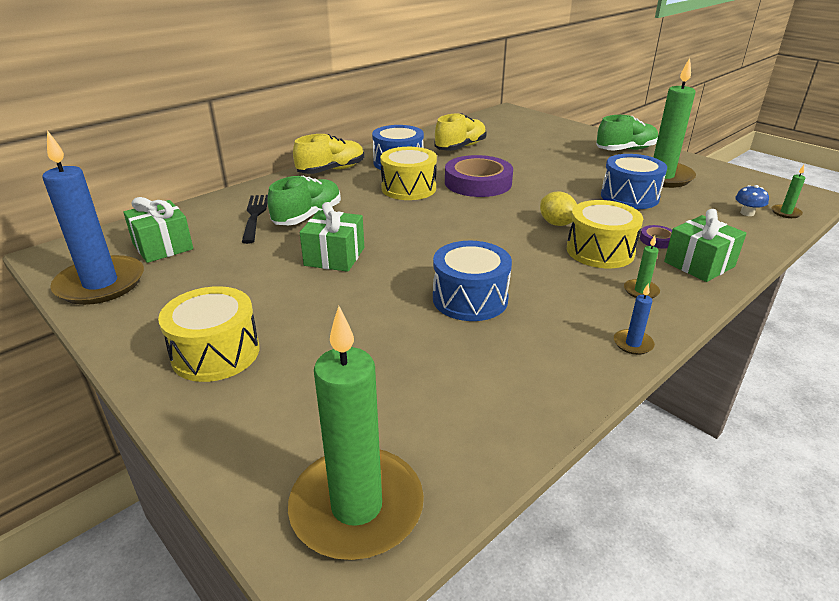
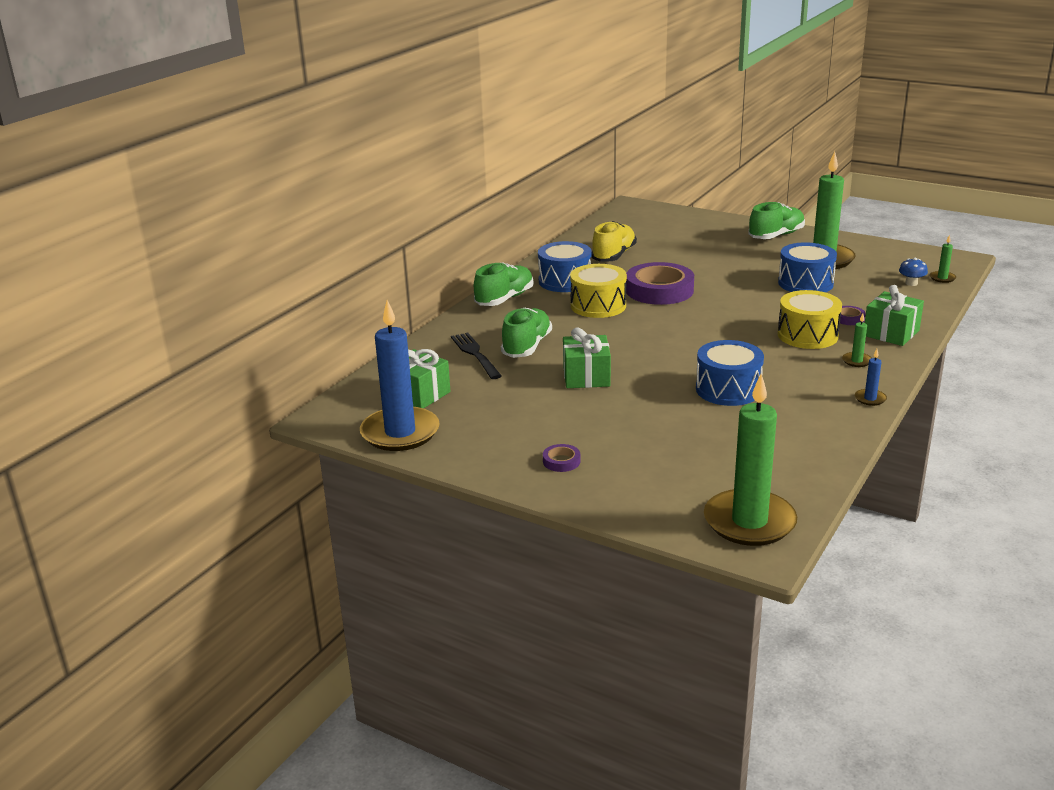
camera: 15 degrees left, 5 degrees down
yellow drum [158,286,259,382] -> purple tape [543,444,580,472]
yellow shoe [293,134,364,174] -> green shoe [474,262,533,306]
yellow lemon [540,191,577,226] -> none

